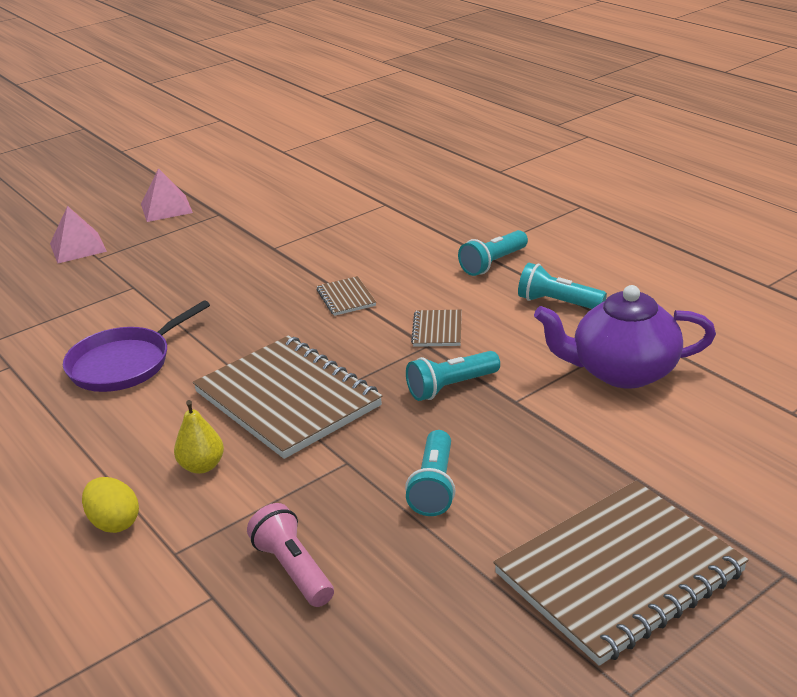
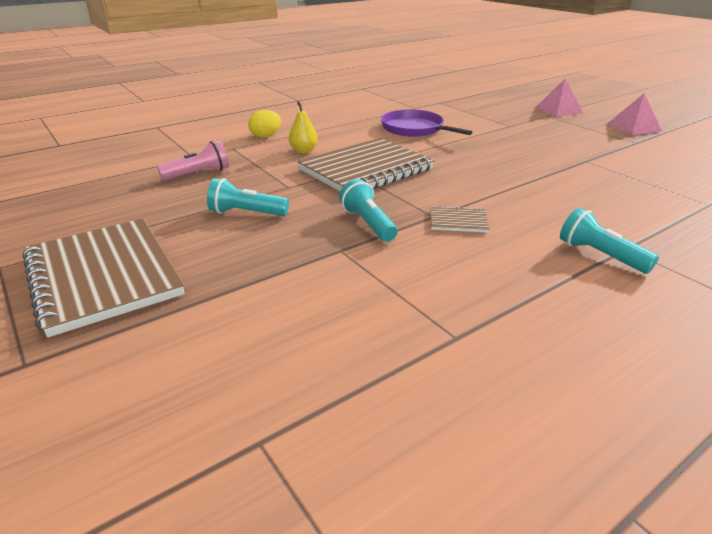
camera: 90 degrees right, 0 degrees up
brown notebook [317,276,376,316] -> none
turquoise flashlight [518,263,607,309] -> none
purple teapot [534,285,716,389] -> none

